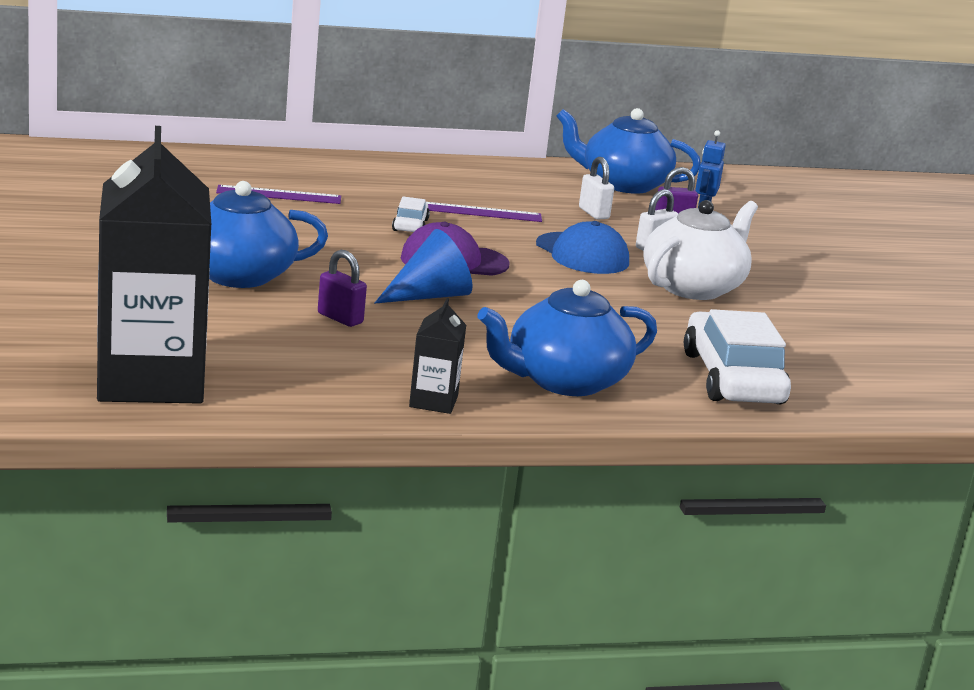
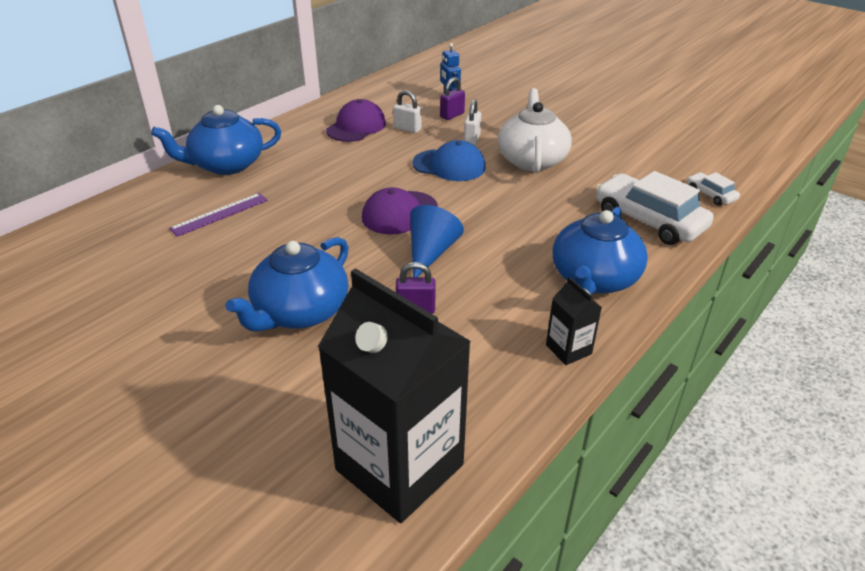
camera: 35 degrees left, 15 degrees up
white car [392,196,430,232] -> white car moved to [687,172,740,206]
purple ruler [426,202,542,222] -> none
blue teapot [556,108,701,194] -> blue teapot moved to [151,105,281,175]
none -> purple cap [326,99,386,142]

